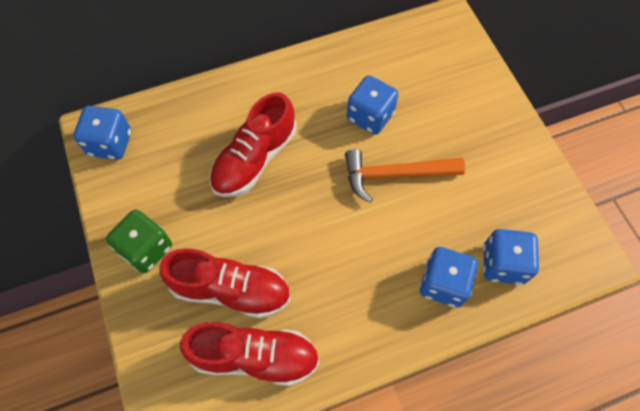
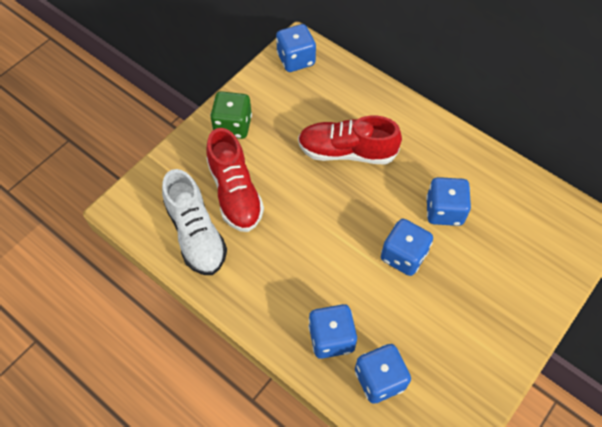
camera: 60 degrees right, 5 degrees down
red shoe [180,322,320,386] -> white shoe [162,169,227,275]
orange hammer [345,149,465,203] -> blue dice [381,219,433,276]

